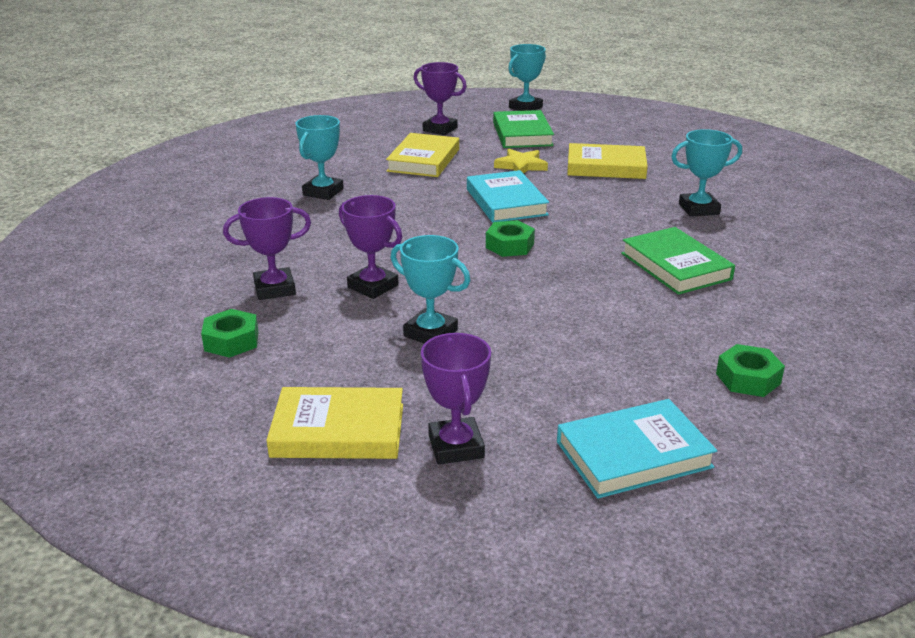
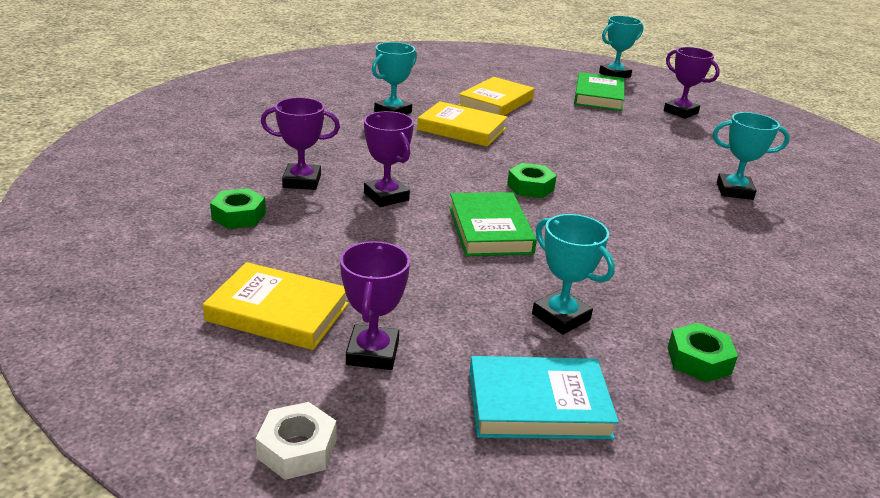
camera: 15 degrees right, 0 degrees up
turquoise trophy [391,235,470,343] -> turquoise trophy moved to [532,214,615,335]
purple trophy [413,62,467,135] -> purple trophy moved to [664,47,720,119]
turquoise book [467,170,549,223] -> none
yellow star [494,149,548,174] -> none
yellow book [567,143,648,179] -> yellow book moved to [417,101,507,147]
green book [621,227,735,295] -> green book moved to [449,192,537,256]
none -> white nut [256,402,336,480]

